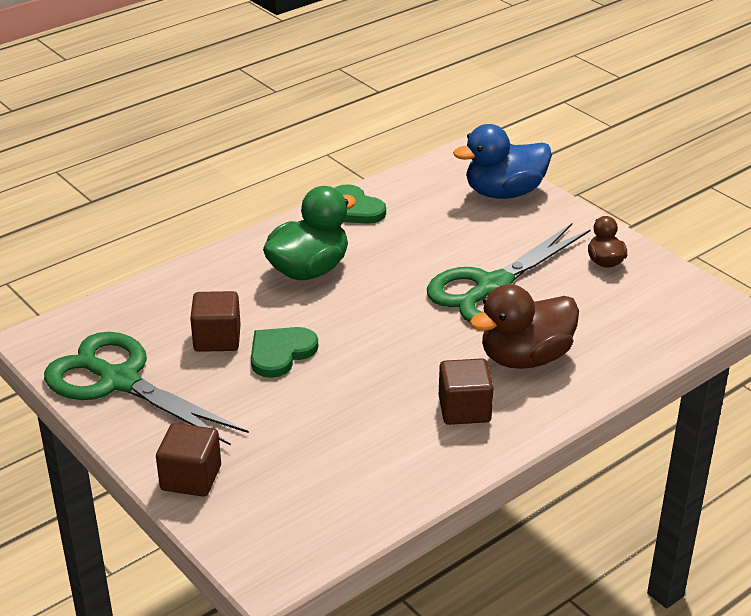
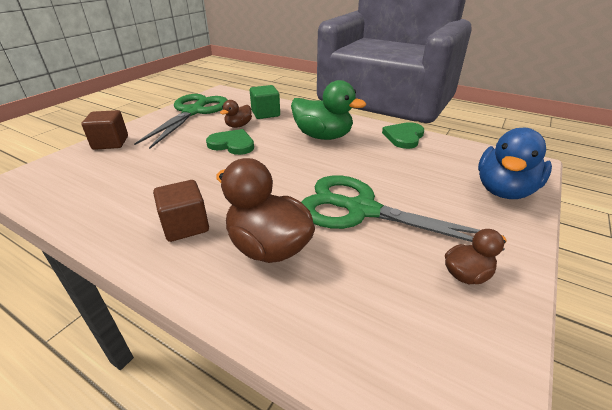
camera: 70 degrees right, 0 degrees up
brown cube [190,291,241,352] -> brown duck [220,100,252,128]
blue duck [453,124,552,199] -> blue duck turned 105 degrees counterclockwise [478,128,552,199]
none -> green cube [250,85,280,119]

